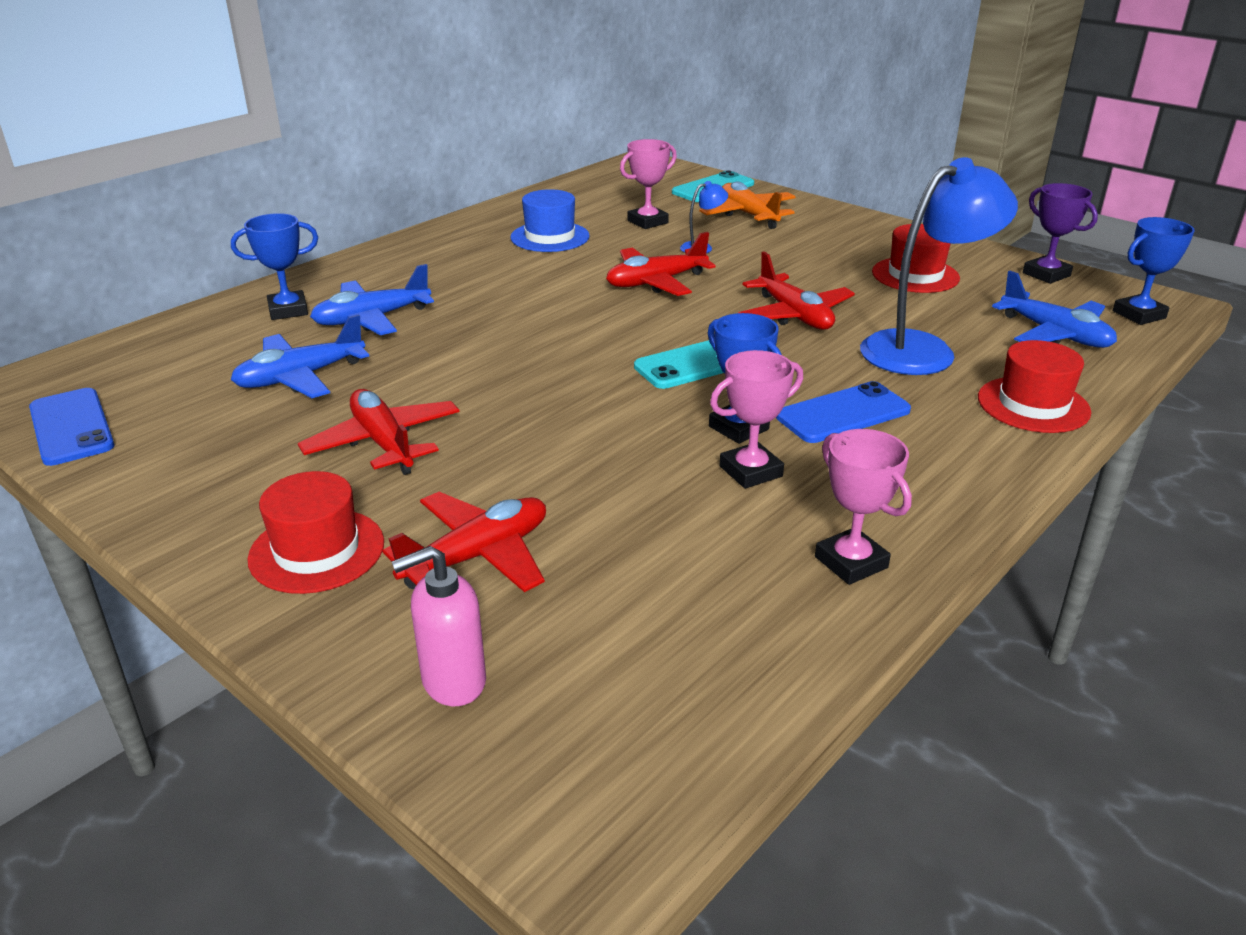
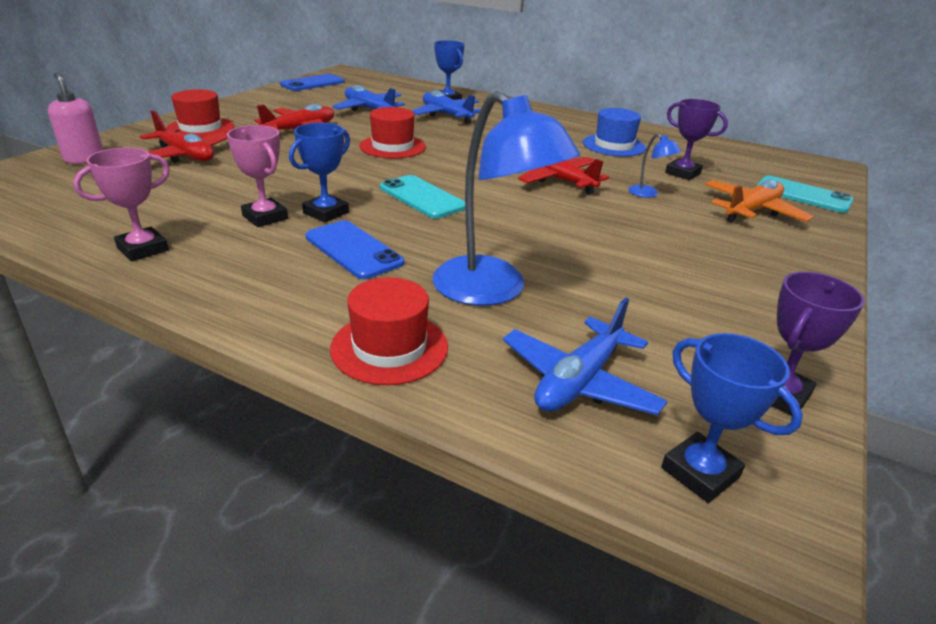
camera: 75 degrees right, 0 degrees up
pink trophy [620,139,677,229] -> purple trophy [665,99,728,180]
red plane [738,252,855,330] -> none
red hat [872,224,960,293] -> red hat moved to [360,107,426,158]

